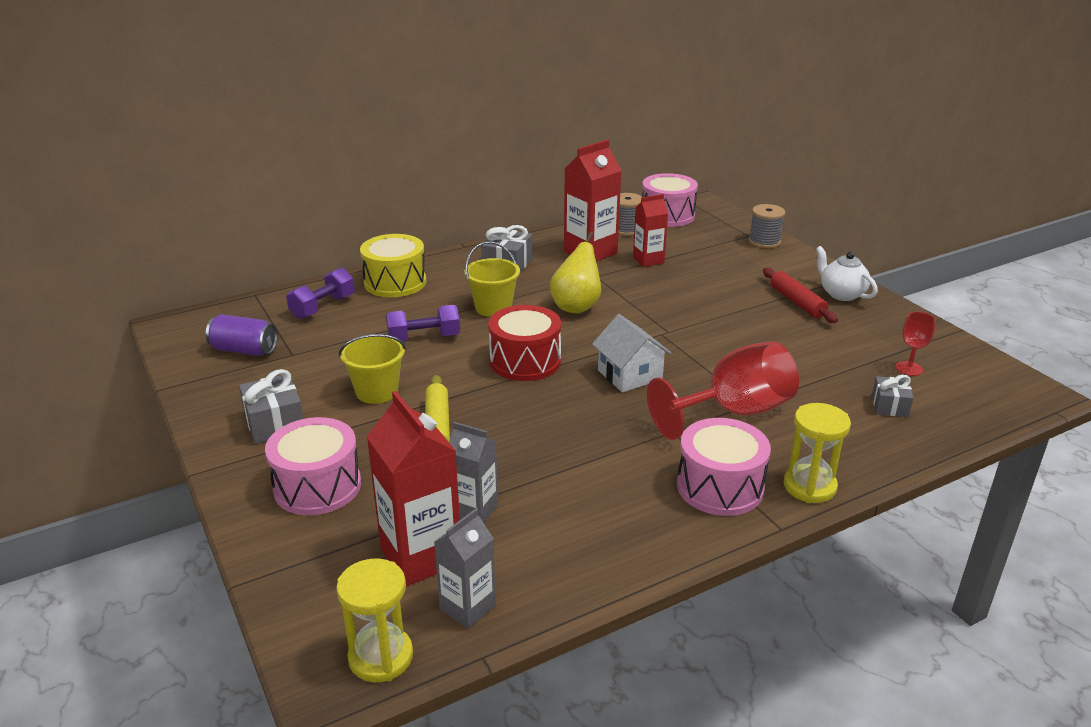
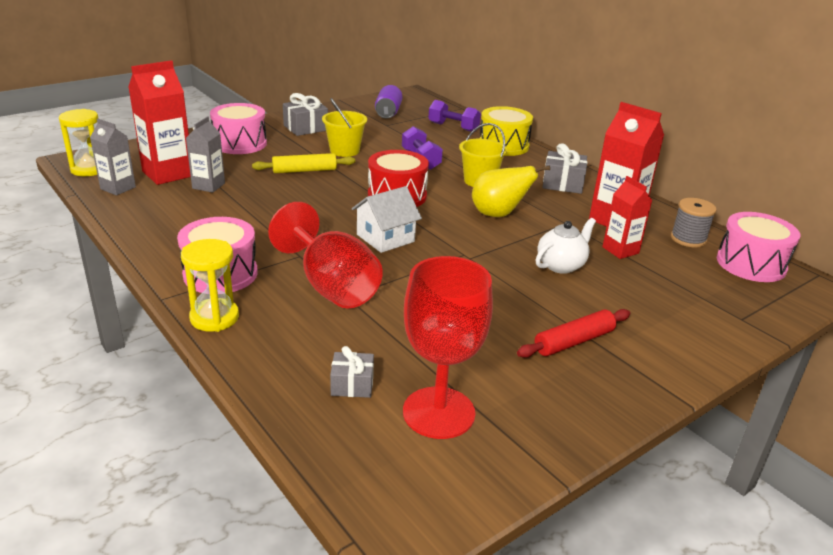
camera: 80 degrees right, 0 degrees up
grey spool [749,204,785,248] -> none
white teapot [816,246,878,301] -> white teapot moved to [535,218,596,274]
red goblet [896,312,936,376] -> red goblet [403,256,493,439], size x2.18

